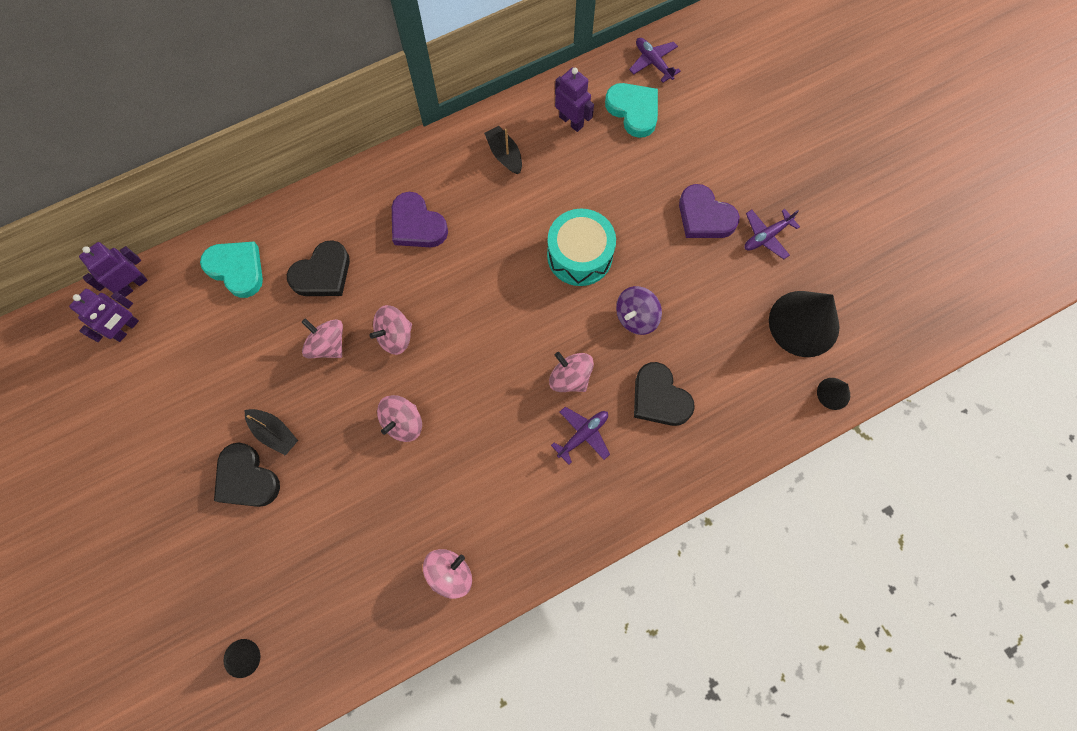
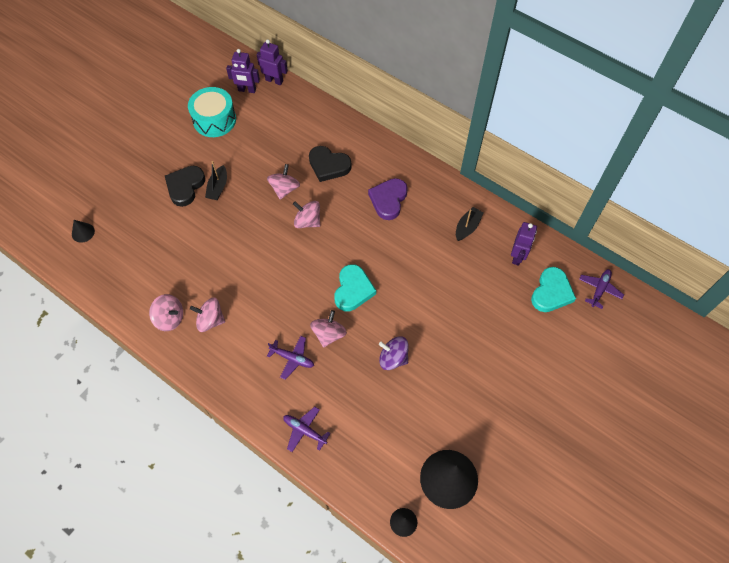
camera: 65 degrees right, 10 degrees down
turquoise heart [200,242,263,298] -> turquoise heart moved to [334,264,376,311]
pink spinning top [377,395,422,442] -> pink spinning top moved to [190,298,225,332]
turquoise drum [547,209,616,286] -> turquoise drum moved to [188,87,236,137]
black heart [634,362,695,426] -> none
purple heart [679,184,740,238] -> none
purple plane [744,209,800,259] -> purple plane moved to [283,407,331,452]

